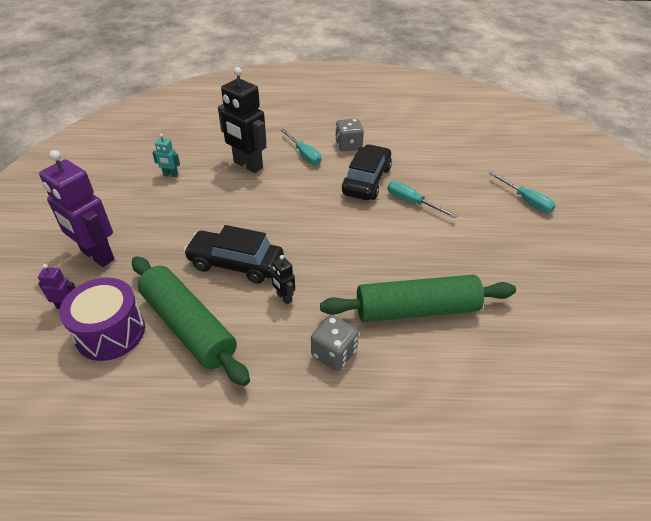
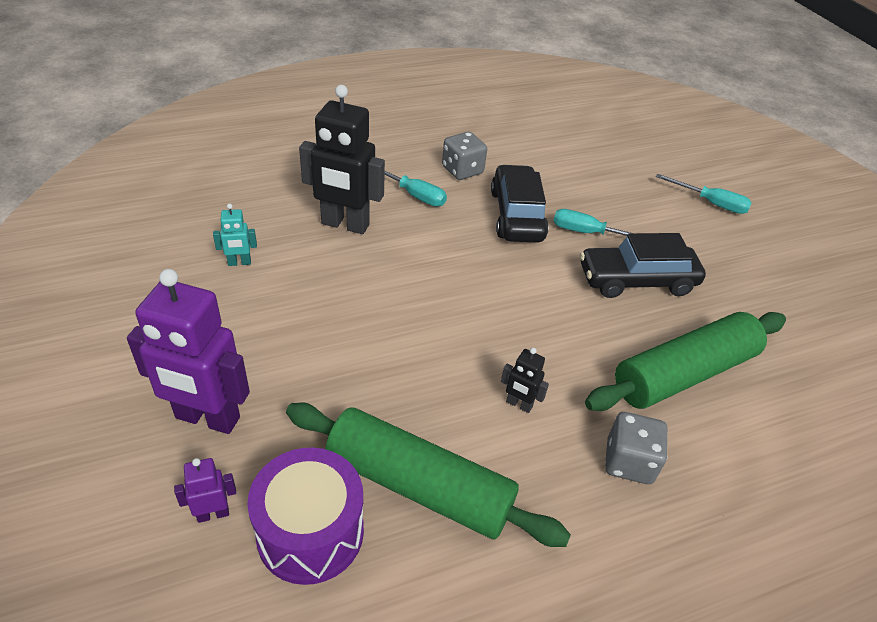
camera: 25 degrees left, 0 degrees up
black car [183,225,284,284] -> black car moved to [580,233,706,298]

